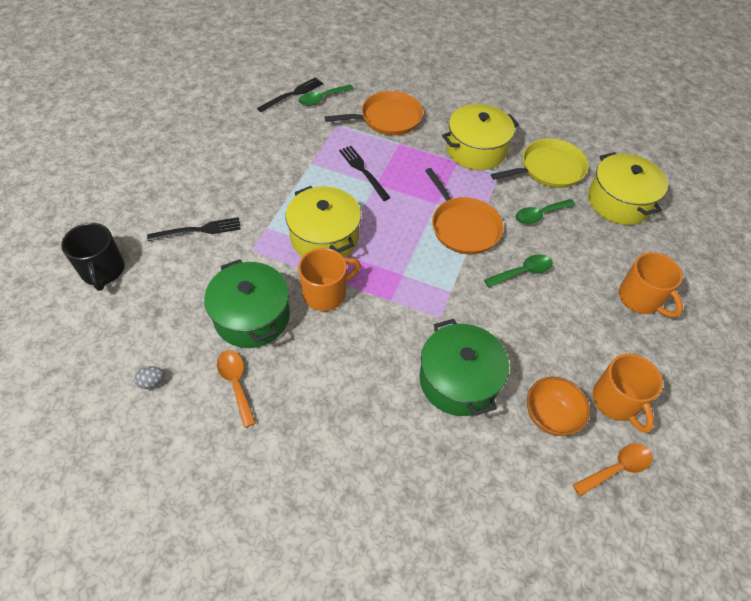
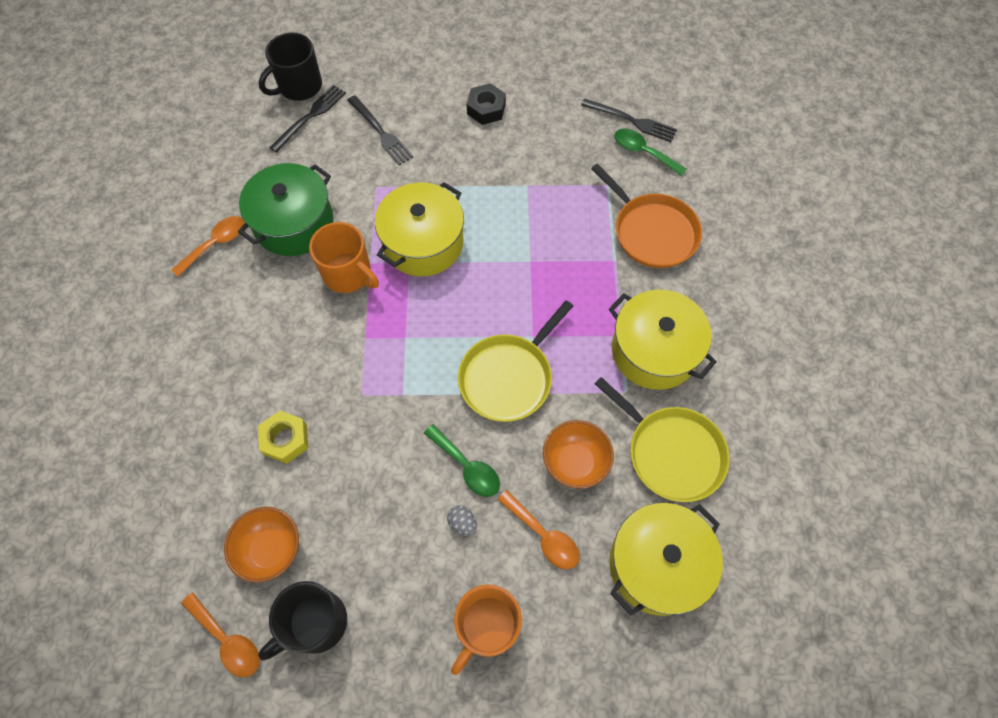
camera: 70 degrees right, 10 degrees up
grey egg [134,366,164,389] -> grey egg moved to [447,505,477,536]
black fork [339,146,391,201] -> black fork moved to [269,85,346,153]
green pot [419,319,509,416] -> yellow nut [258,411,308,464]
orange pan [425,168,503,254] -> yellow pan [458,300,573,422]
green spoon [516,199,575,225] -> orange bowl [543,420,614,489]
orange mug [593,354,663,433] -> black mug [258,581,347,661]
none -> black nut [467,83,506,125]
none -> orange spoon [498,490,580,569]

